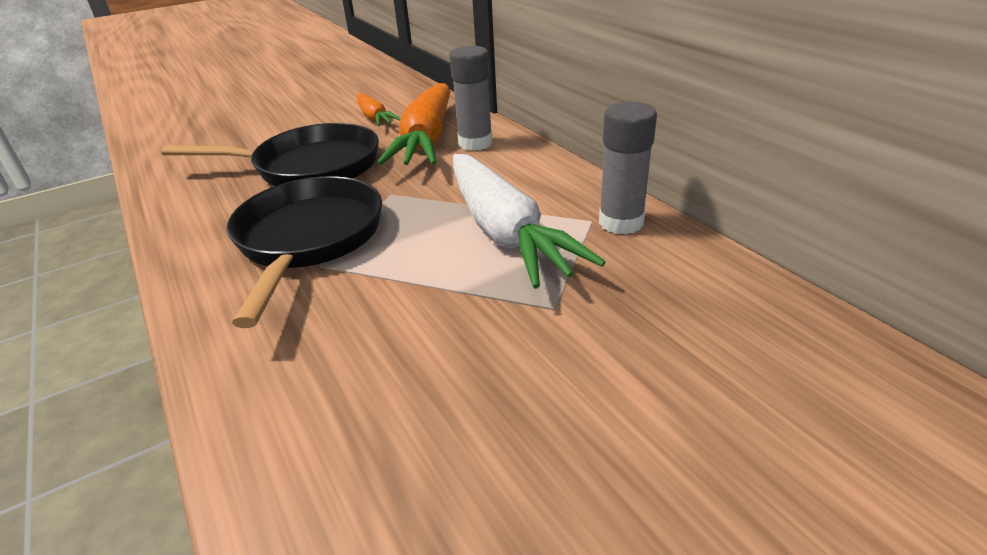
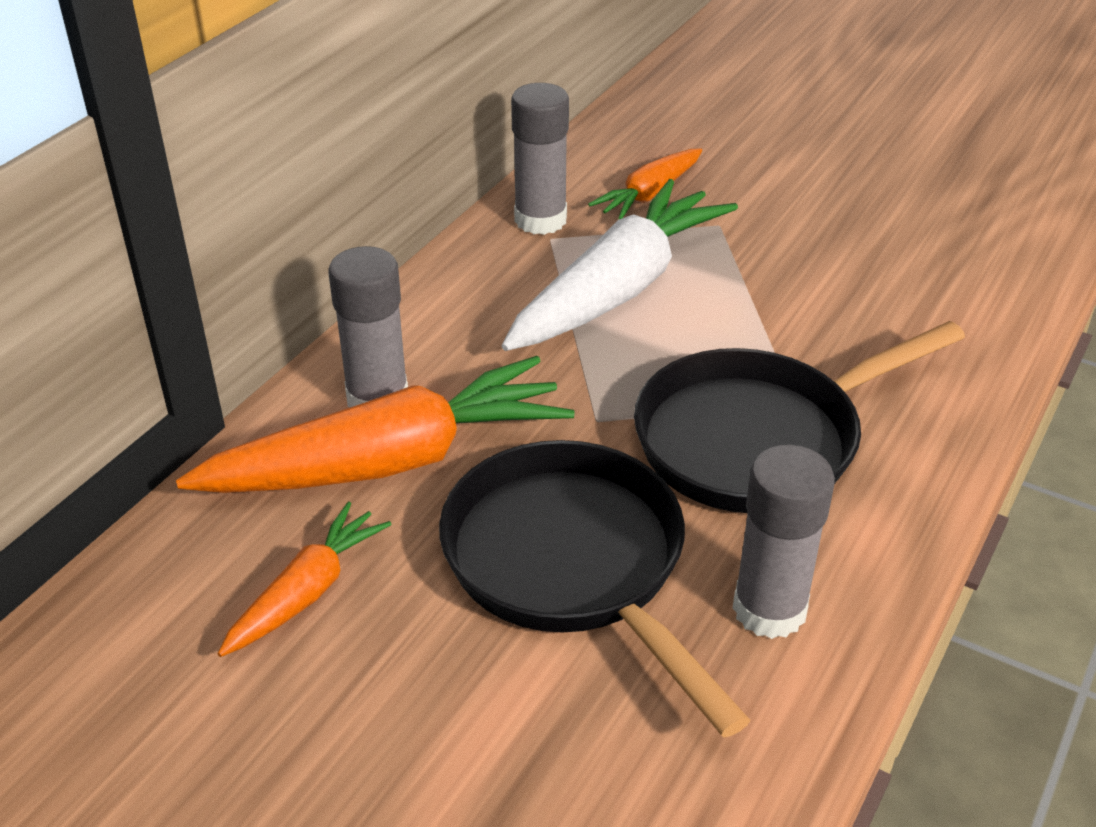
camera: 120 degrees left, 5 degrees up
none -> orange carrot [588,148,702,219]
none -> grey glue stick [733,445,835,639]

